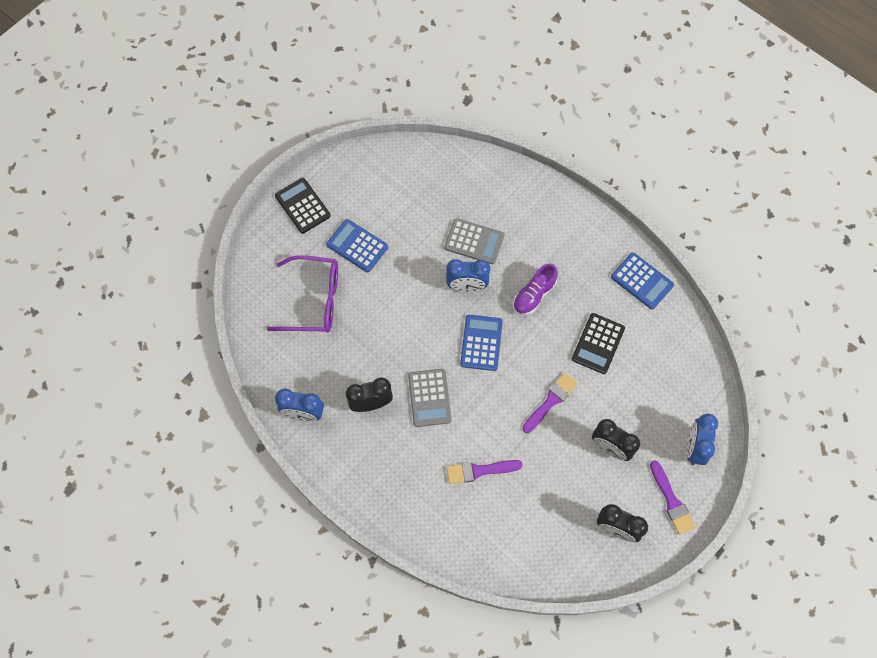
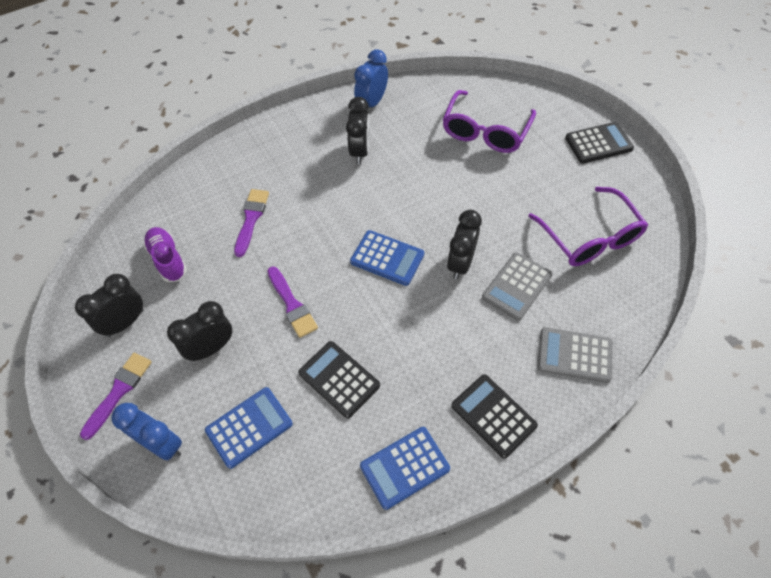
camera: 110 degrees right, 10 degrees down
blue calculator [326,219,388,273] -> blue calculator moved to [205,387,293,469]
grey calculator [408,369,452,427] -> grey calculator moved to [538,327,613,383]
blue clock [446,259,490,292] -> black clock [447,210,482,280]
purple shoe [513,264,558,315] -> purple shoe moved to [143,227,187,282]
purple brush [650,460,695,535] -> purple brush turned 120 degrees clockwise [80,353,152,440]
none -> black calculator [451,374,538,459]
none -> purple glasses [528,187,648,266]

